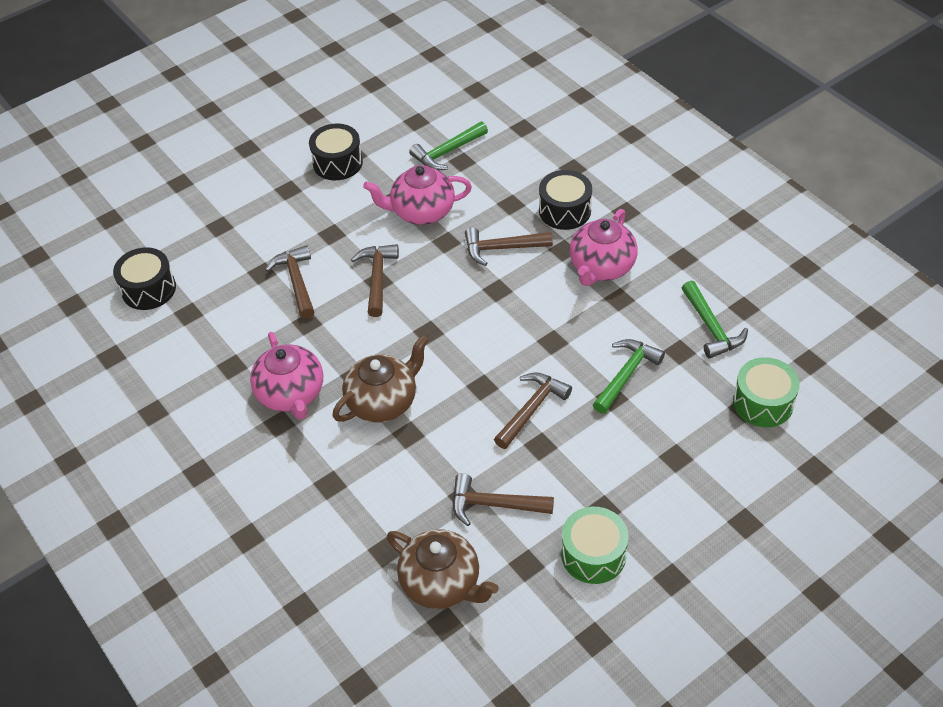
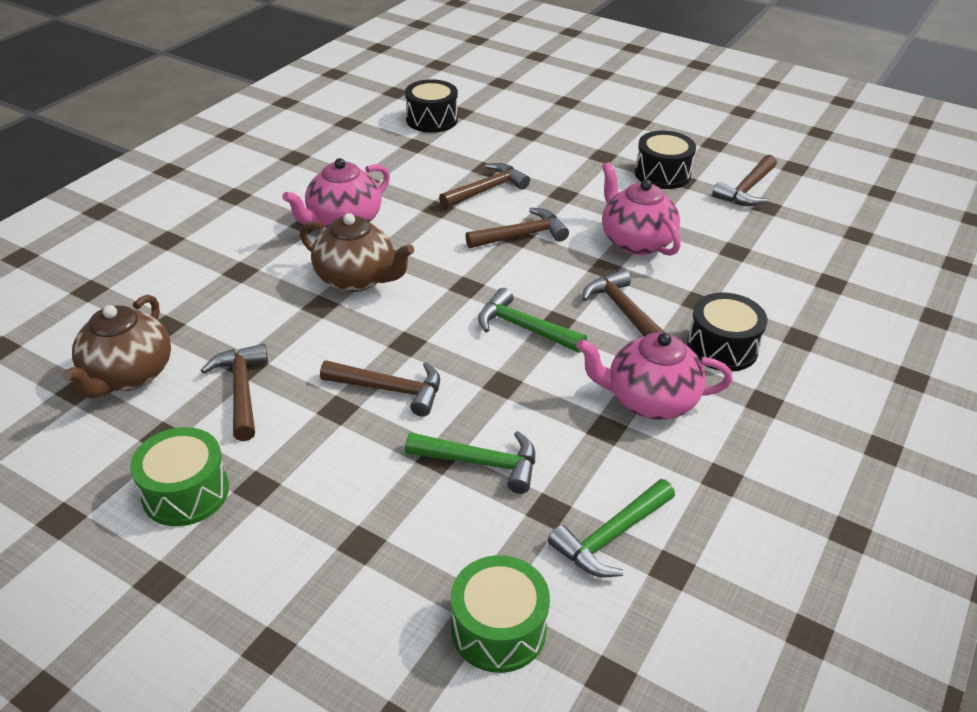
camera: 65 degrees right, 10 degrees down
green hammer [409,121,488,170] -> green hammer moved to [478,288,587,353]
none -> brown hammer [712,155,777,206]

